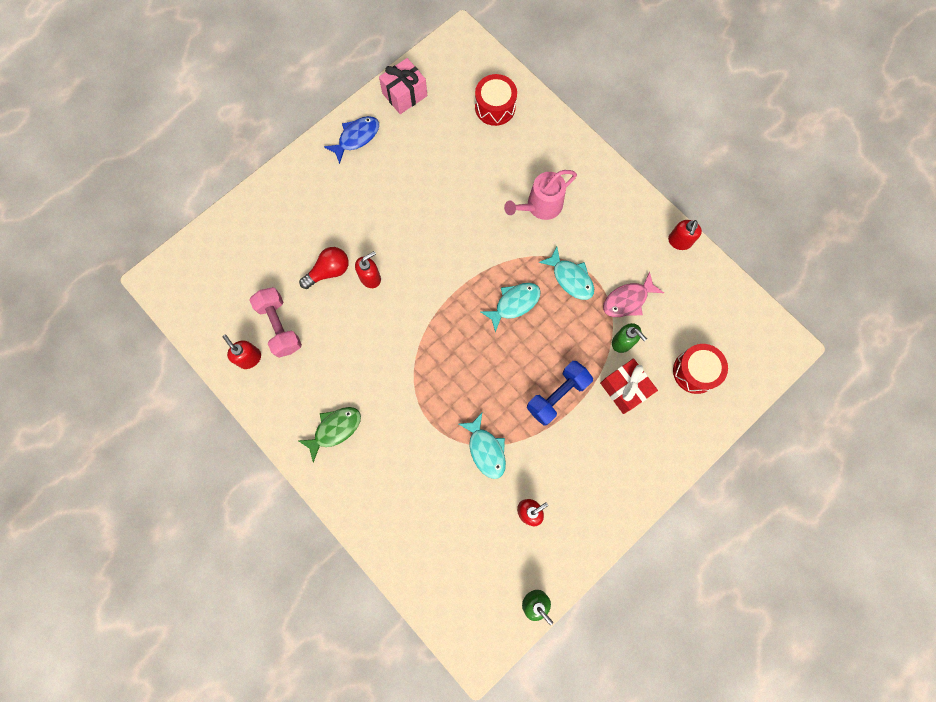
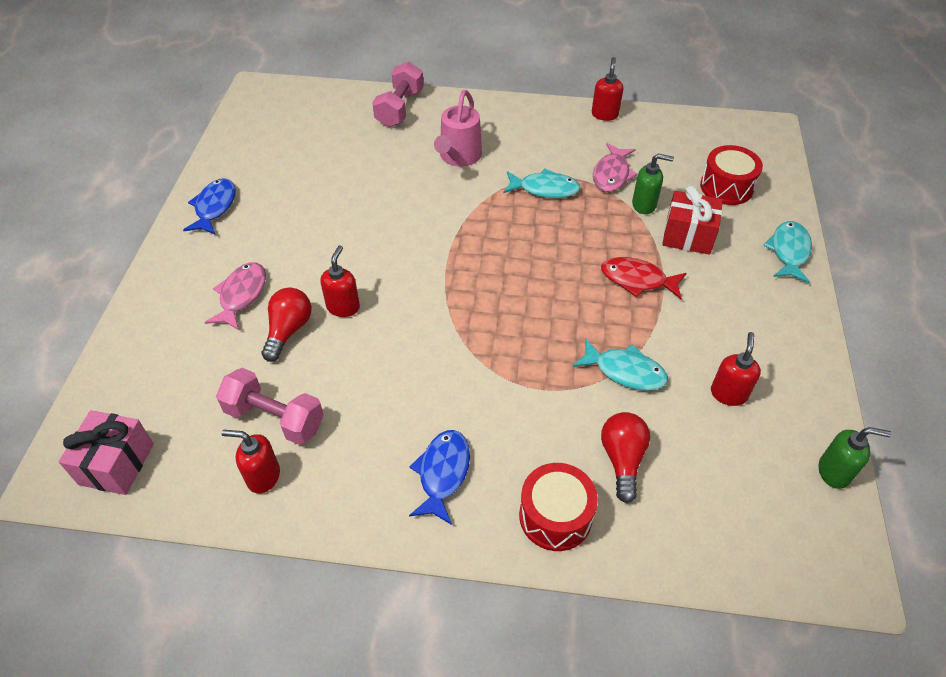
camera: 40 degrees left, 25 degrees down
green fish [299,407,361,463] -> blue fish [409,430,470,525]
pink gift [379,58,427,114] -> pink gift moved to [59,410,154,495]
red drum [475,74,517,126] -> red drum moved to [519,463,598,551]
turquoise fish [480,283,541,332] -> turquoise fish moved to [763,221,812,283]
blue dumbbell [527,361,593,426] -> red fish [601,257,687,299]
red soap dispenser [668,220,702,250] -> red soap dispenser turned 150 degrees counterclockwise [592,57,623,121]
none -> pink fish [204,262,266,330]
none -> pink dumbbell [372,62,424,127]
none -> red light bulb [601,412,650,503]

